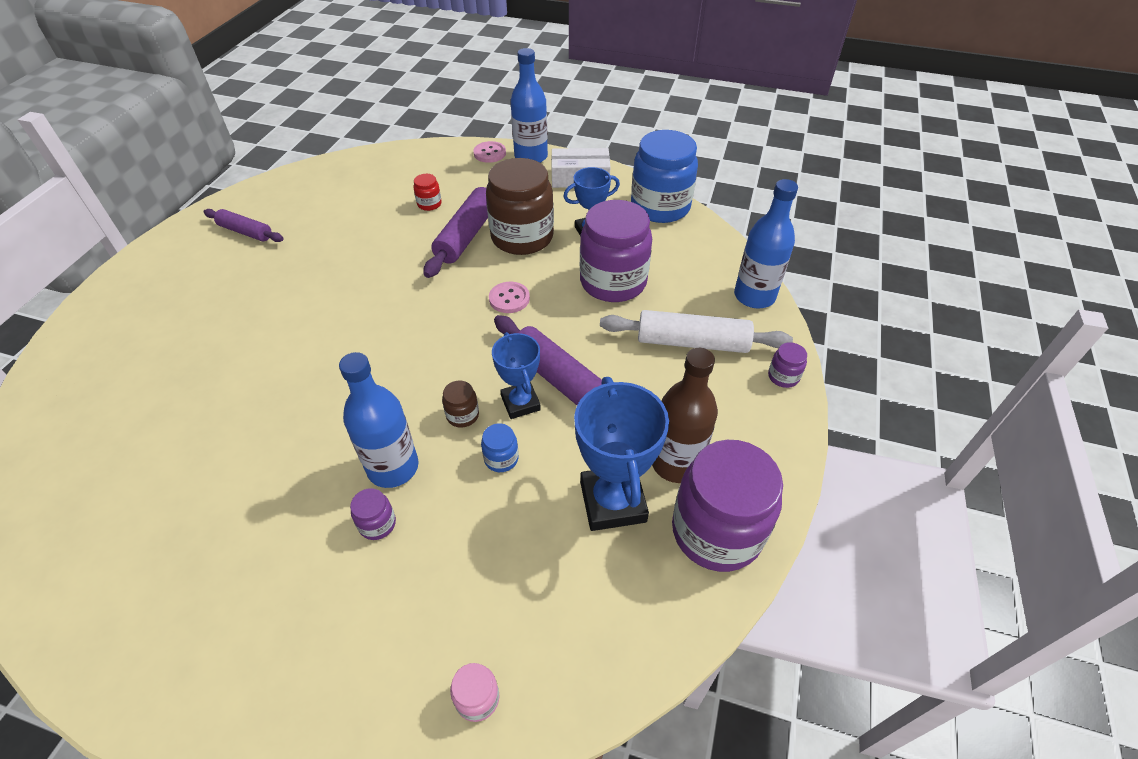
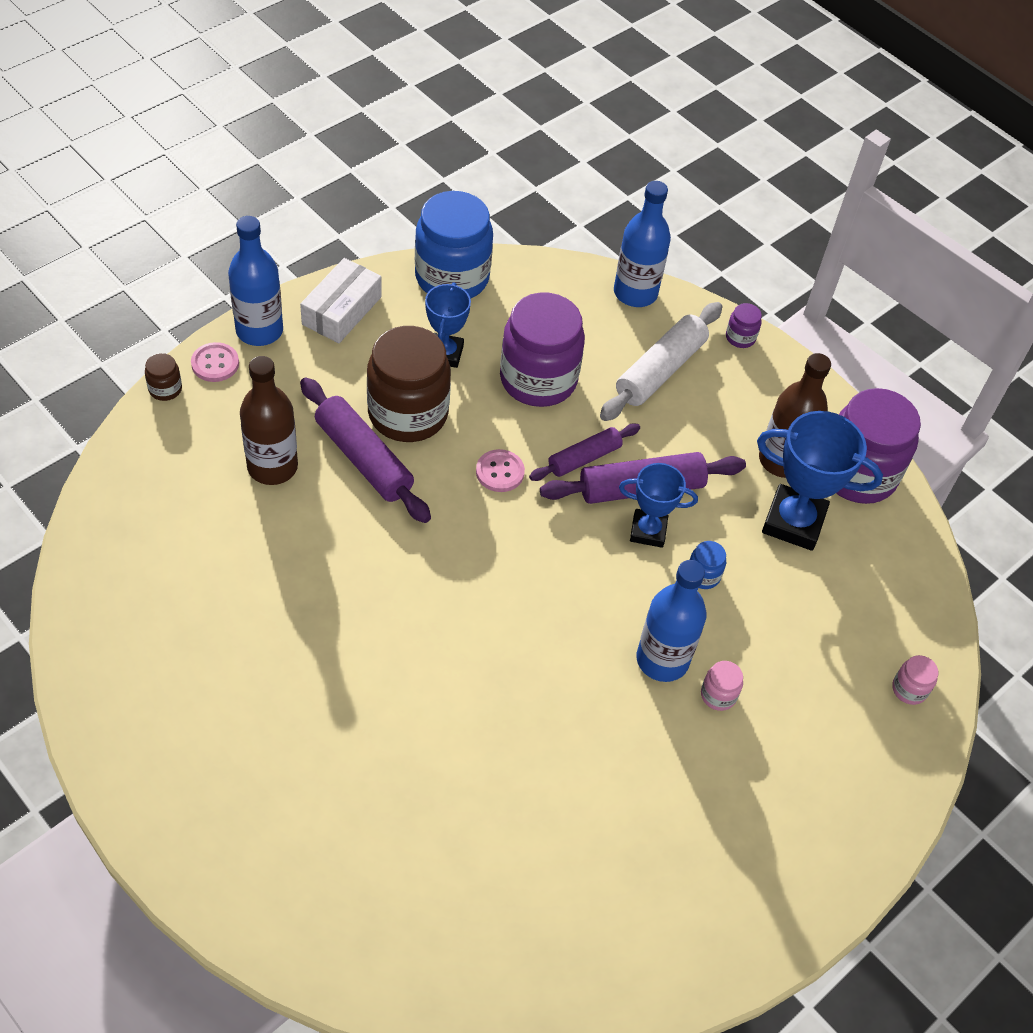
camera: 65 degrees left, 5 degrees up
purple rolling pin [203,209,284,242] -> purple rolling pin moved to [529,423,640,481]
purple jar [350,488,396,540] -> pink jar [701,661,743,711]
red jar [413,174,442,211] -> brown bottle [240,356,298,485]
brown jar [442,381,479,428] -> brown jar moved to [145,353,182,401]

